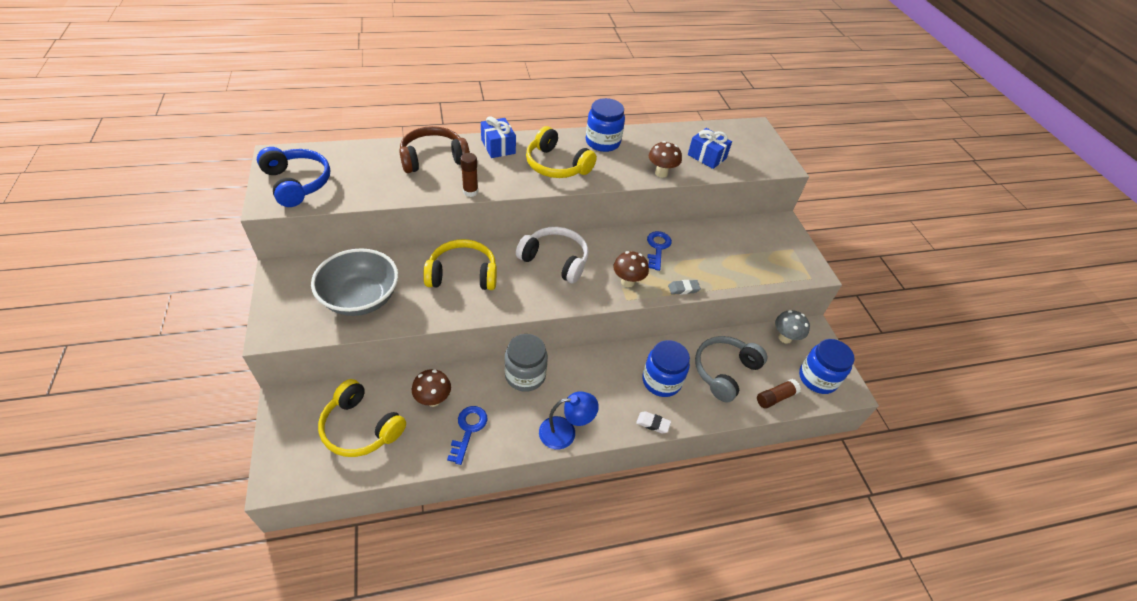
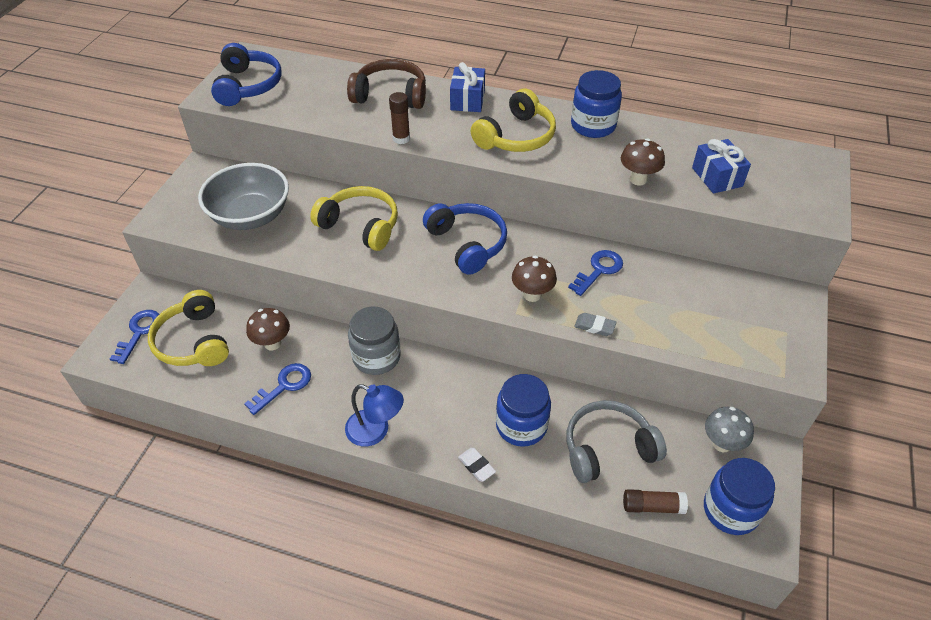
camera: 35 degrees right, 0 degrees up
white headphones [516,227,589,284] -> blue headphones [423,203,507,275]
yellow headphones [526,126,597,178] -> yellow headphones turned 120 degrees counterclockwise [471,89,556,152]
none -> blue key [110,310,159,364]

